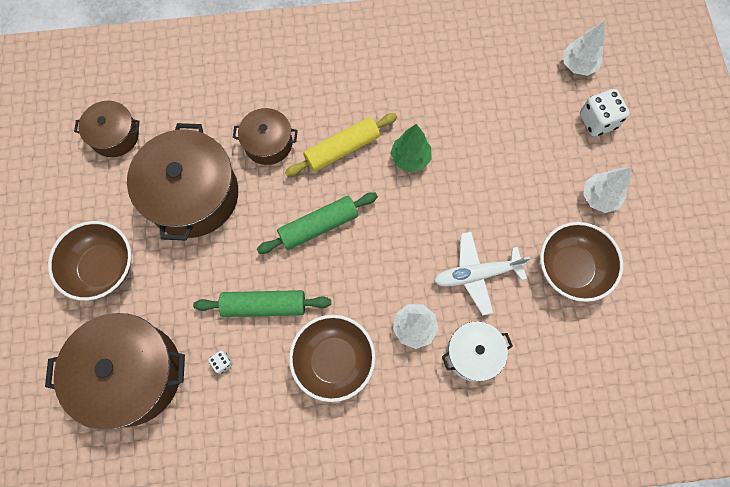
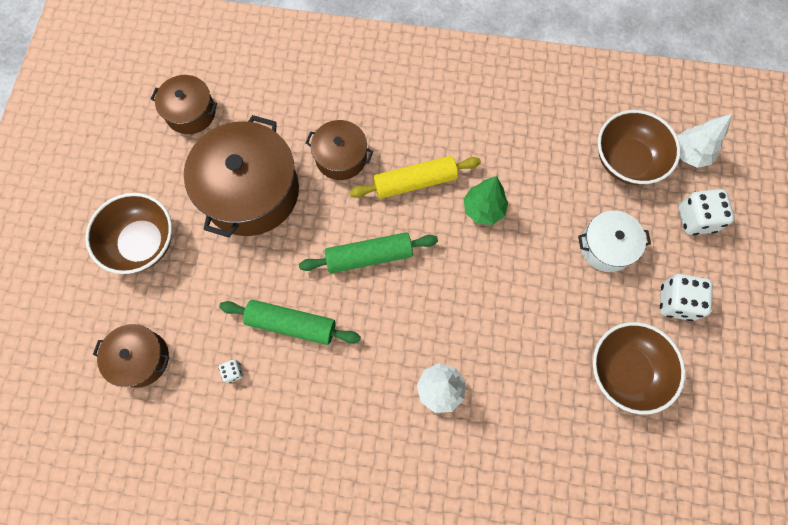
camera: 15 degrees right, 0 degrees up
brown pot [45,313,185,430] -> brown pot [93,324,169,388], size x0.54
brown bowl [289,315,376,402] -> brown bowl moved to [598,110,681,185]
white plane [434,232,531,315] -> none
white pot [442,321,513,382] -> white pot moved to [578,211,651,272]
white tree [583,167,631,213] -> white dice [660,274,713,321]

